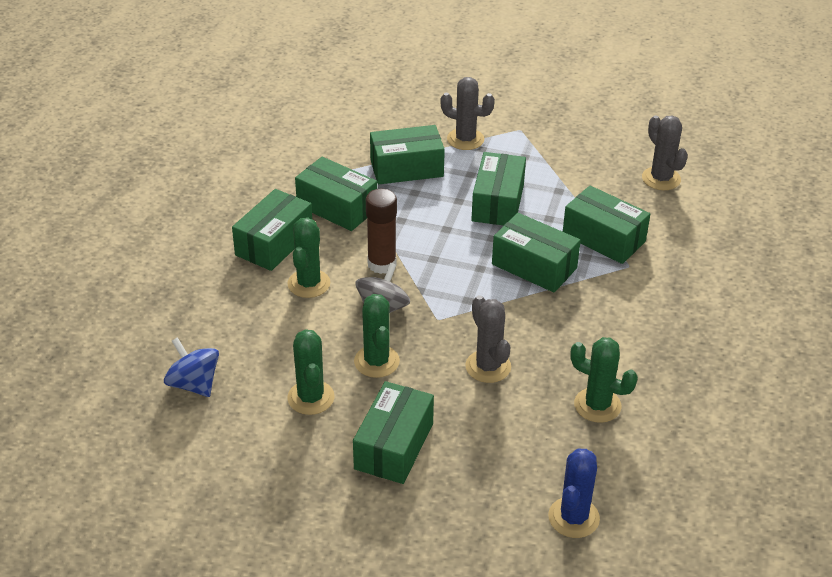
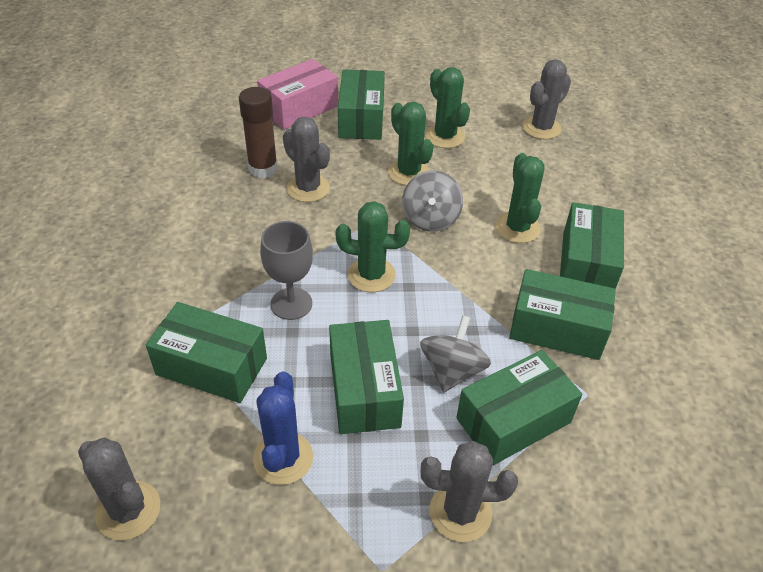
camera: 160 degrees right, 5 degrees up
blue spinning top [164,337,219,397] -> grey cactus [523,59,571,139]
brown glue stick [366,189,397,274] -> brown glue stick moved to [239,87,278,178]
green box [492,213,581,293] -> grey goblet [260,221,313,320]
blue cactus [548,449,600,538] -> blue cactus moved to [253,371,313,485]
green cactus [570,337,638,423] -> green cactus moved to [336,201,410,292]
none -> pink box [257,59,338,130]
none -> grey spinning top [420,315,491,393]

